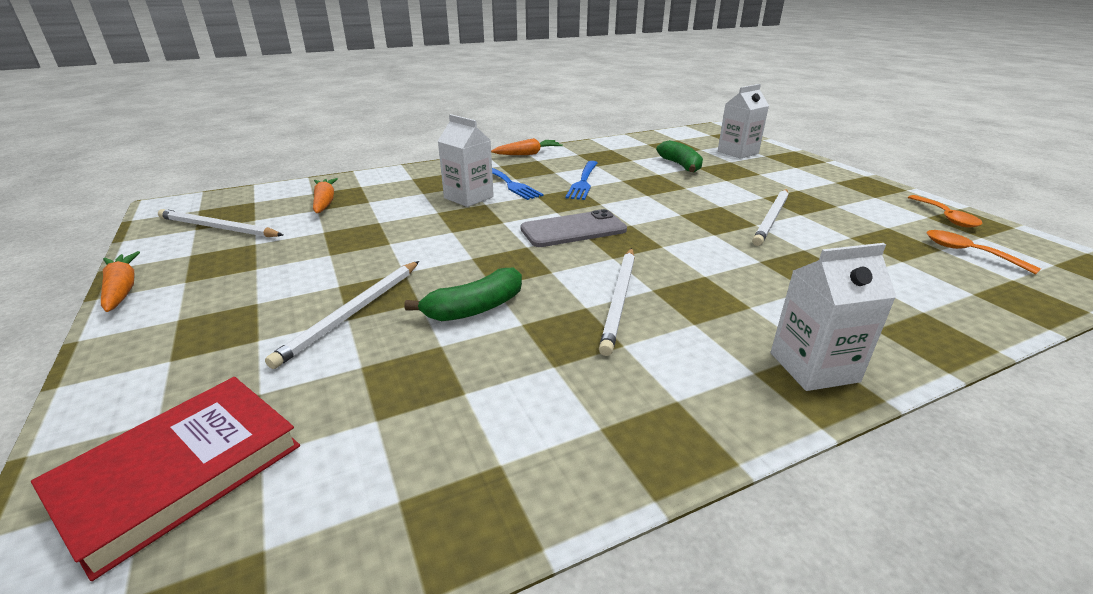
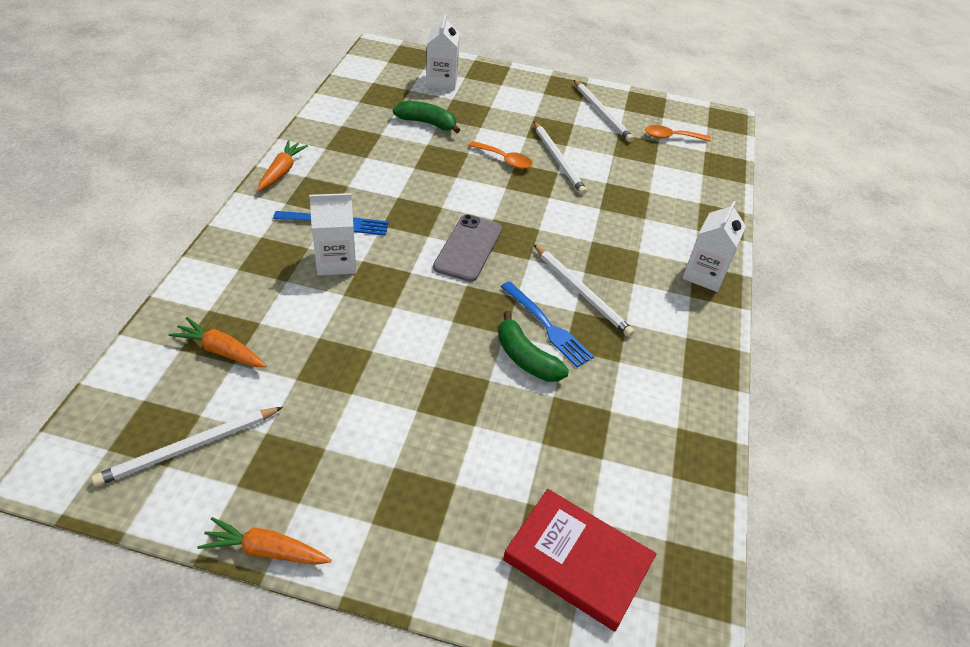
camera: 55 degrees left, 15 degrees up
red book [31,377,300,581] -> red book turned 45 degrees counterclockwise [503,489,657,631]
white pencil [265,261,419,369] -> white pencil moved to [574,80,634,142]
green banana [404,267,522,321] -> green banana turned 135 degrees clockwise [498,311,569,382]
blue fork [566,161,598,200] -> blue fork moved to [501,281,594,367]
orange spoon [908,195,983,228] -> orange spoon moved to [468,141,533,169]

